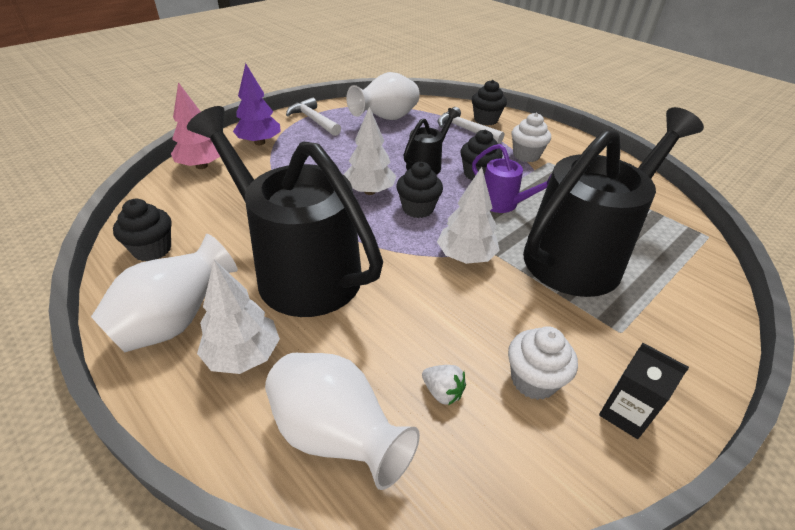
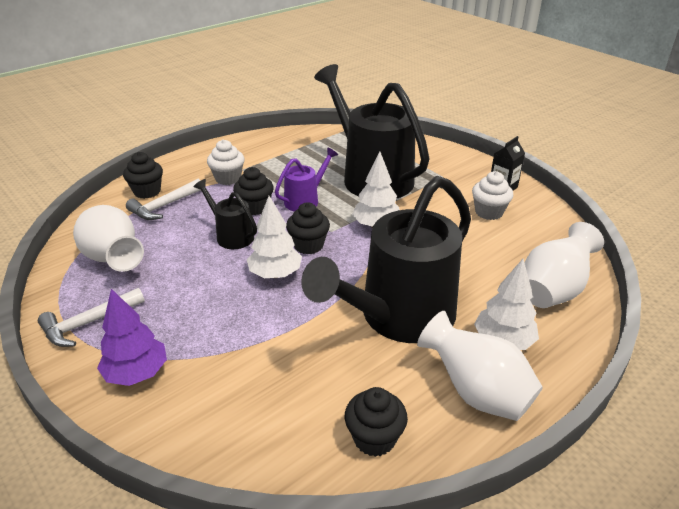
camera: 85 degrees left, 5 degrees down
pink tree [171,82,220,169] -> none
white strawberry [422,365,466,405] -> none

